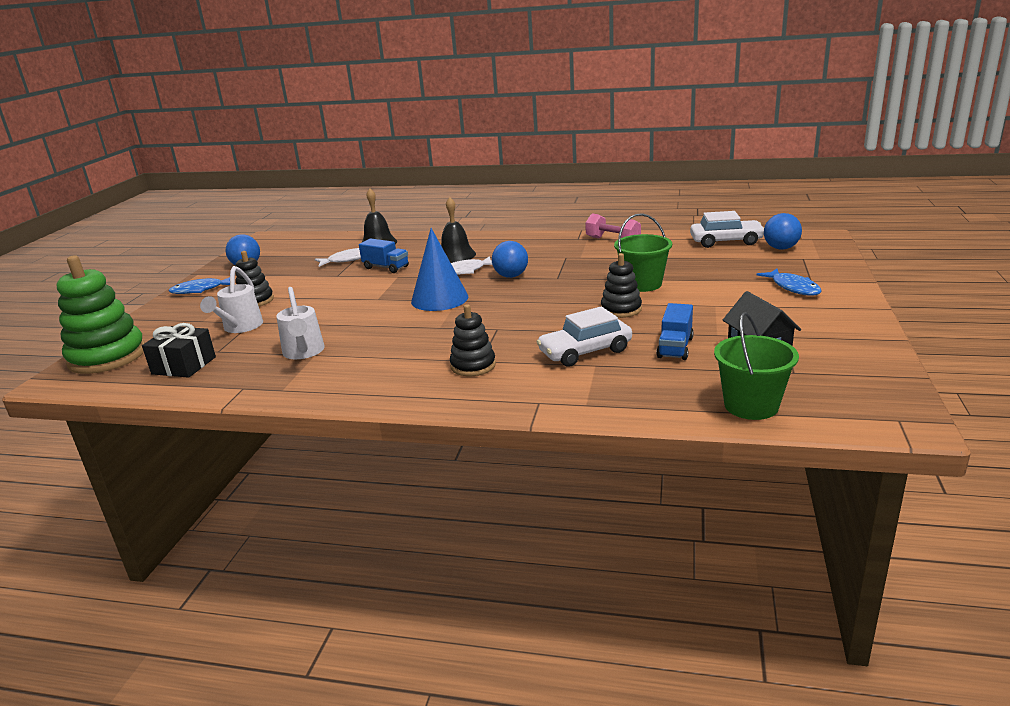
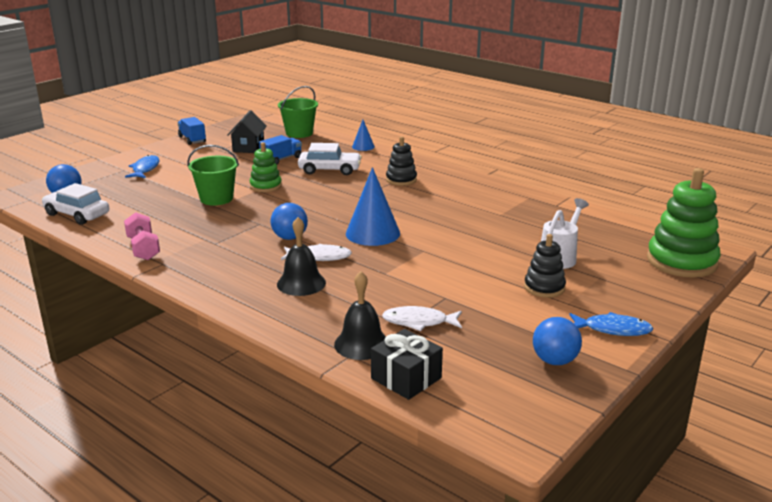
camera: 155 degrees left, 0 degrees up
black gift [142,323,216,378] -> black gift moved to [371,329,443,400]
white watering can [276,287,325,359] -> none
blue truck [359,238,409,273] -> blue truck moved to [177,117,206,145]
black stacking toy [601,253,642,318] -> green stacking toy [250,142,282,192]
none -> blue cone [352,120,375,151]

